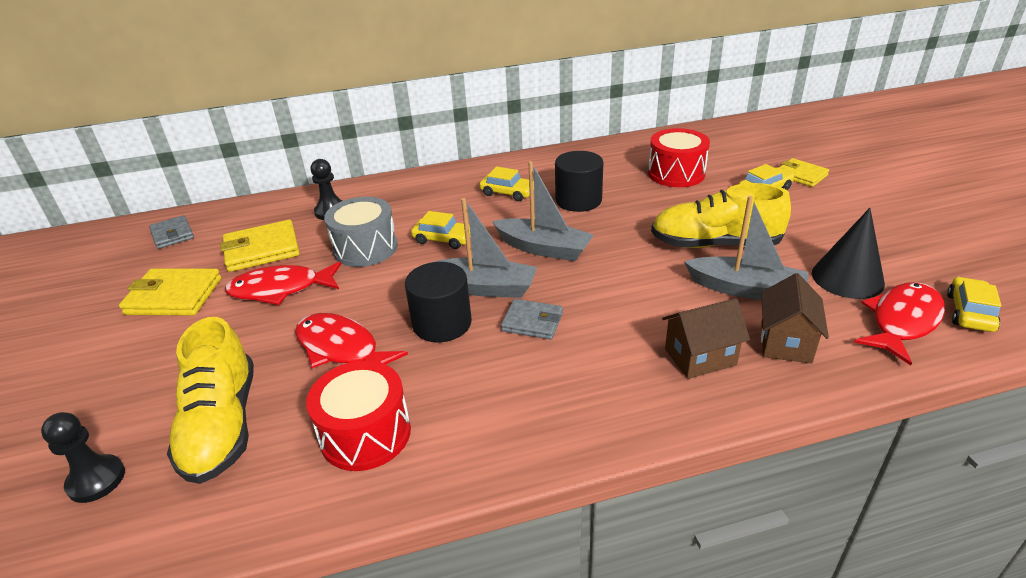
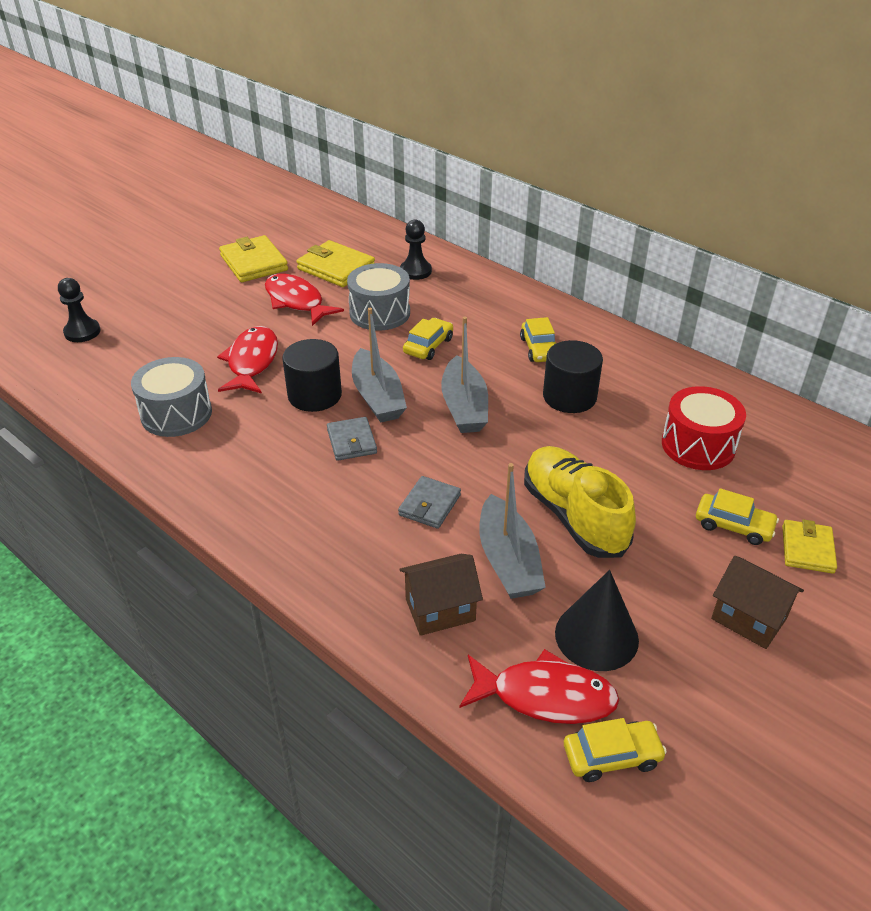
camera: 55 degrees right, 5 degrees up
grey wallet [149,215,194,249] -> grey wallet moved to [398,476,461,529]
yellow shoe [167,317,254,484] -> none
red drum [306,361,411,471] -> grey drum [131,357,212,437]
yellow car [411,211,471,249] -> yellow car turned 135 degrees counterclockwise [403,318,453,360]
brown house [662,298,750,379] -> brown house moved to [711,556,804,649]

